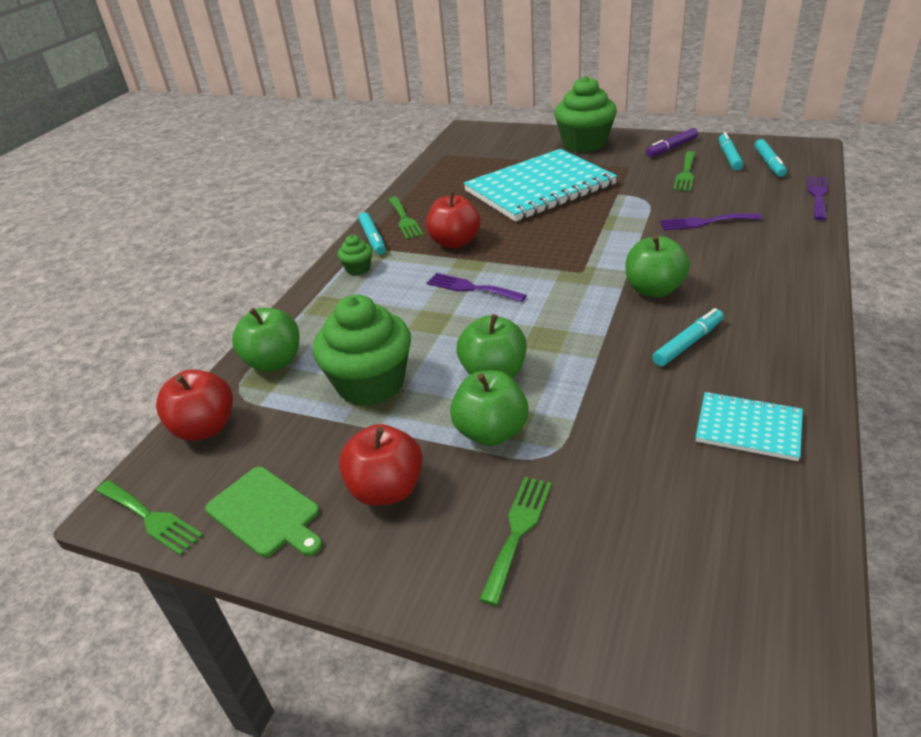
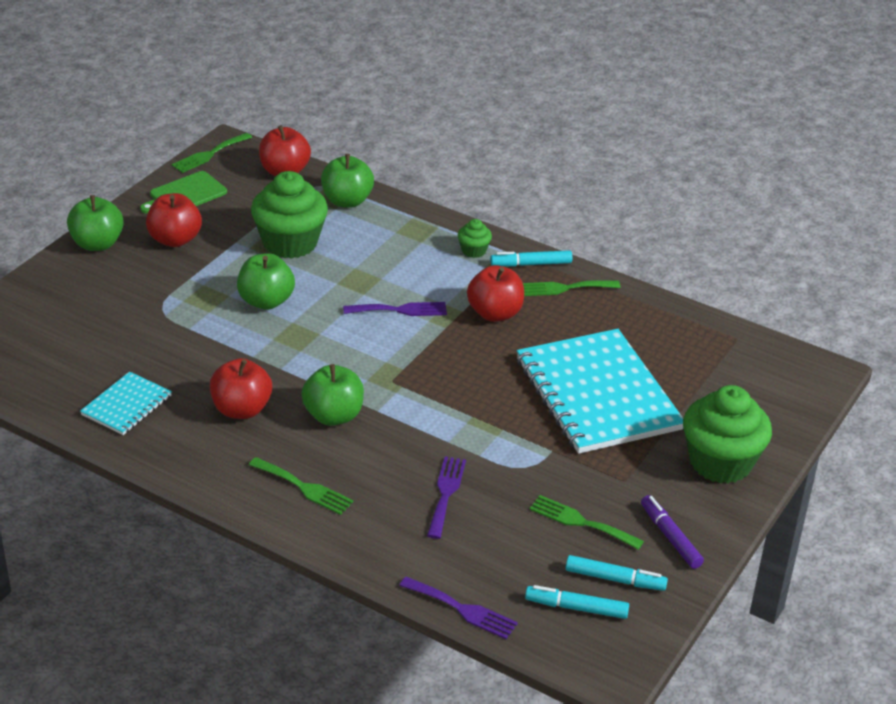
camera: 95 degrees right, 0 degrees up
purple fork [427,273,527,302] -> purple fork turned 45 degrees clockwise [343,302,447,316]
green apple [450,370,529,446] -> green apple moved to [67,195,124,251]
green fork [479,477,552,606] -> green fork moved to [249,457,354,515]
turquoise marker [652,308,723,366] -> red apple [210,358,272,419]

